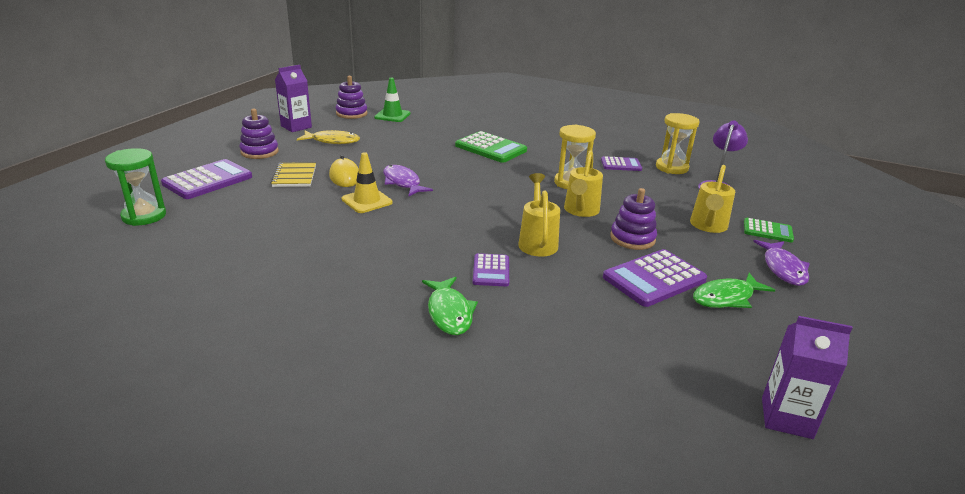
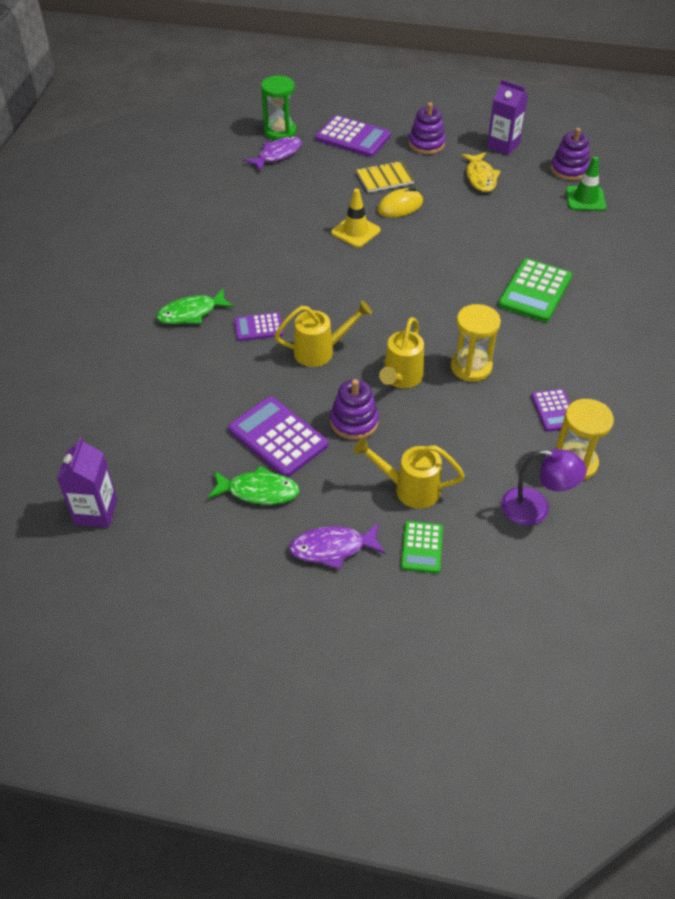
camera: 80 degrees right, 20 degrees up
purple fish [383,165,433,196] -> purple fish moved to [244,136,302,171]
yellow watering can [564,150,603,217] -> yellow watering can turned 75 degrees counterclockwise [379,317,424,388]
green fish [693,273,775,308] -> green fish turned 135 degrees clockwise [208,466,300,505]

